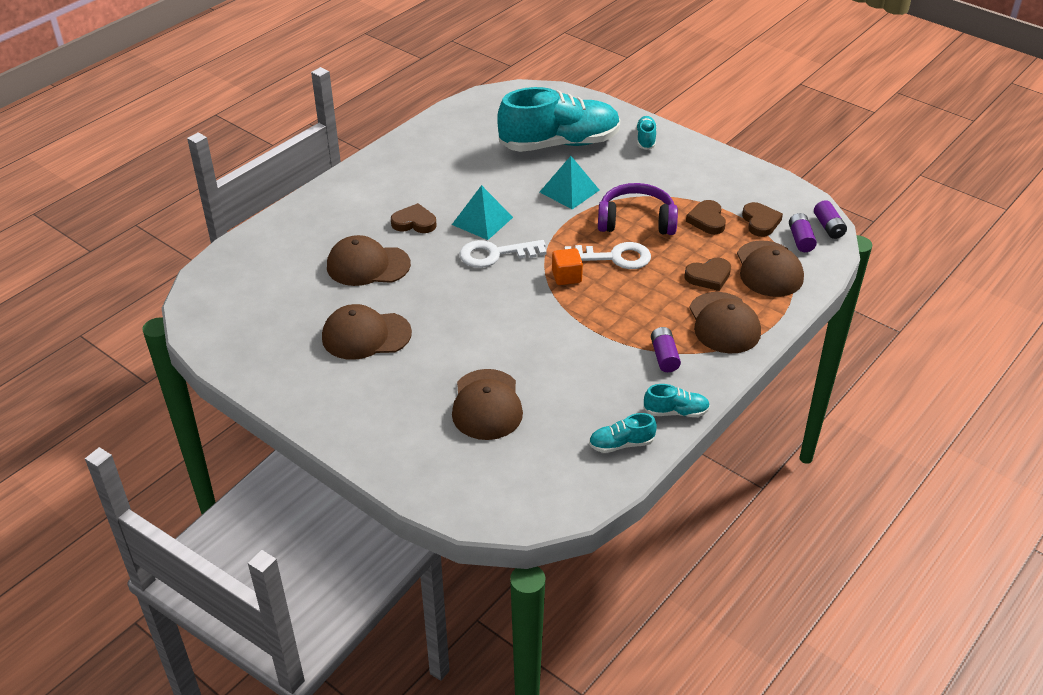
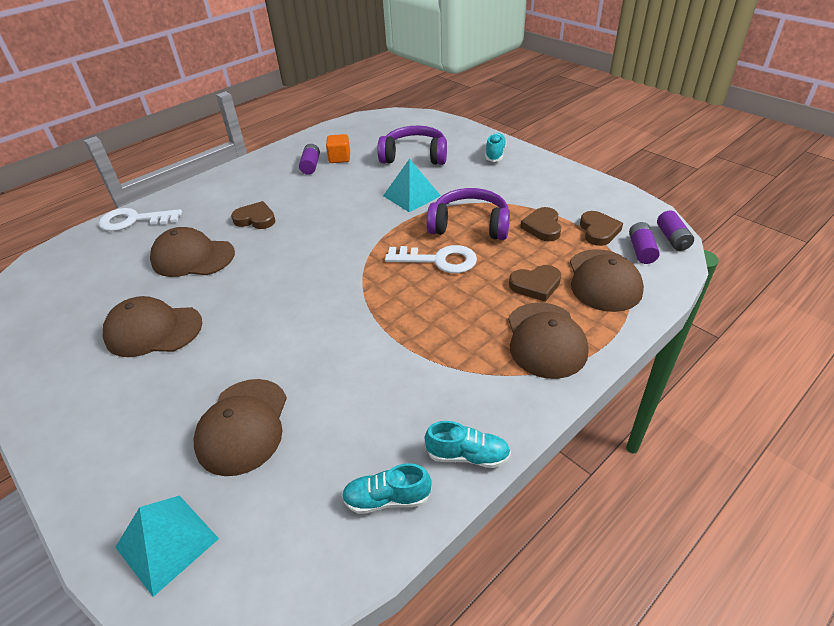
camera: 10 degrees right, 0 degrees up
turquoise pyramid [452,185,513,240] -> turquoise pyramid moved to [115,495,219,597]
white key [460,240,547,268] -> white key moved to [99,208,182,231]
turquoise shoe [497,87,621,152] -> purple headphones [377,126,447,165]
orange cube [552,248,583,285] -> orange cube moved to [326,134,350,163]
purple battery [651,327,681,372] -> purple battery moved to [299,144,320,175]

